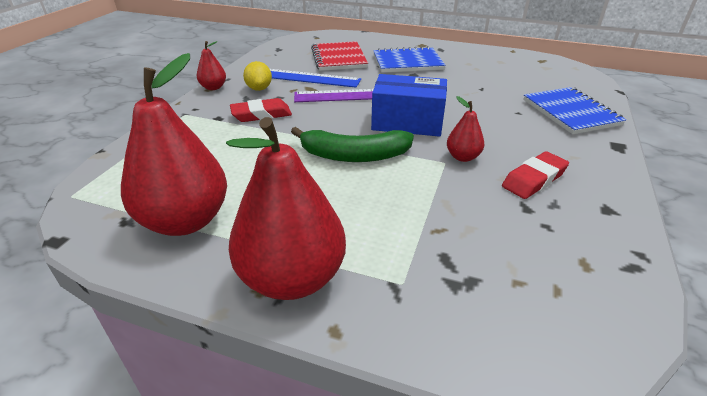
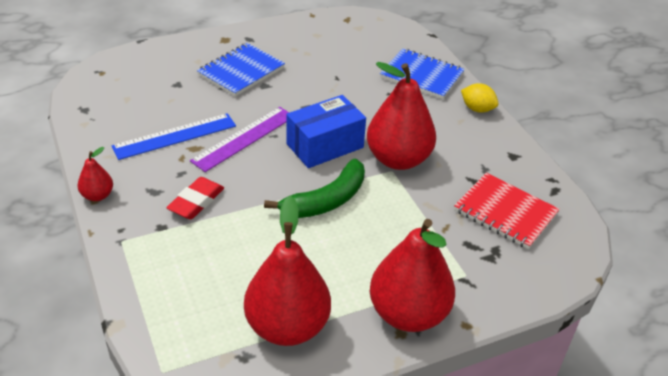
camera: 45 degrees left, 5 degrees up
yellow lemon [243,61,272,91] -> yellow lemon moved to [461,83,499,113]
red notebook [311,41,368,71] -> red notebook moved to [454,173,560,249]
red pear [447,96,484,162] -> red pear [367,62,436,170], size x2.16
red eraser [502,151,569,199] -> none

